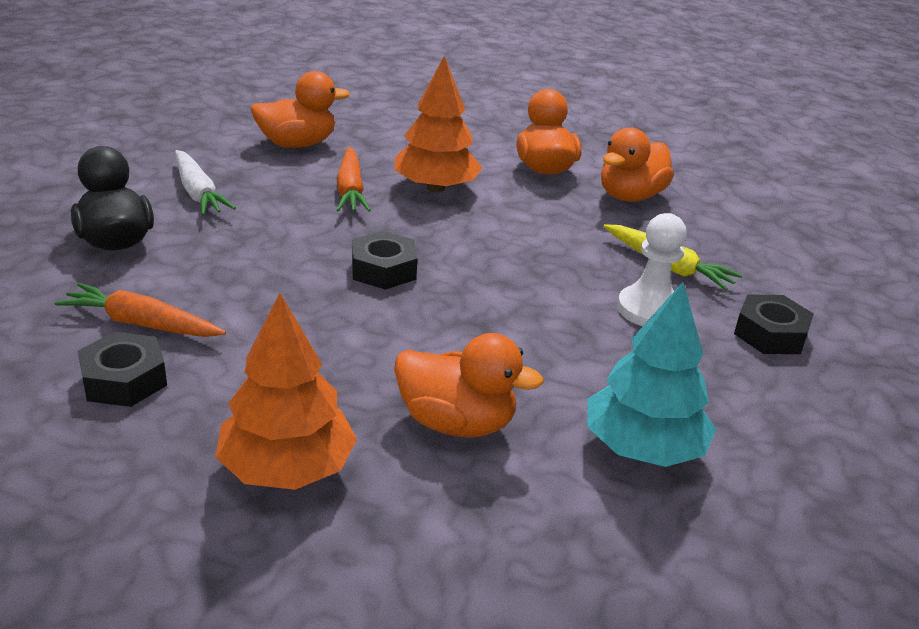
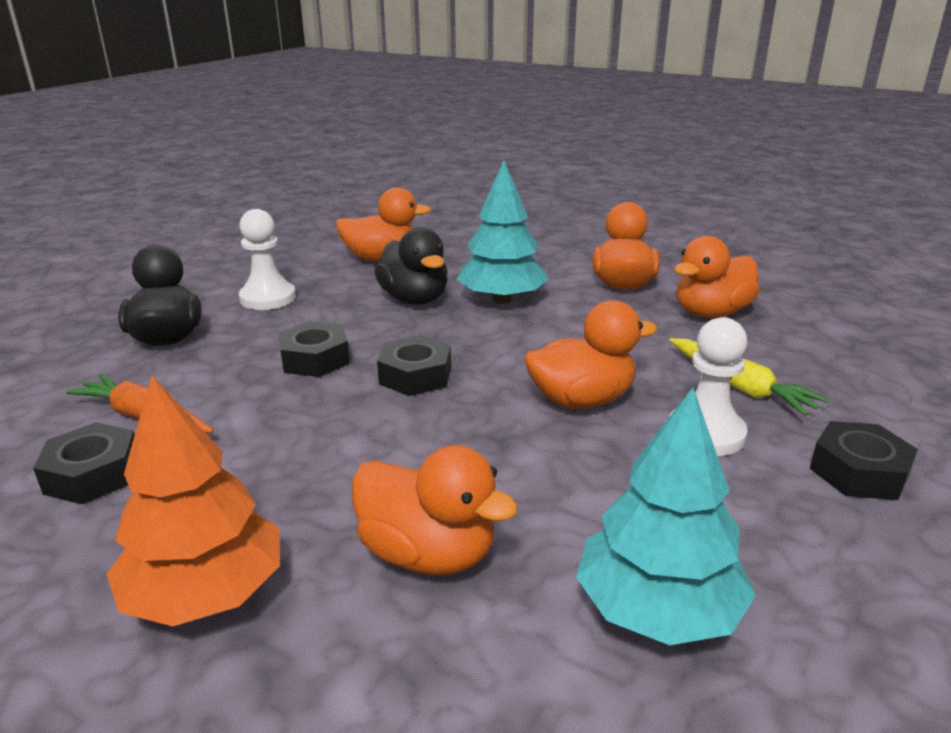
camera: 15 degrees right, 5 degrees down
white carrot [175,150,236,215] -> white pawn [239,209,296,310]
orange carrot [336,147,371,212] -> black duck [374,227,447,305]
orange tree [395,56,482,192] -> turquoise tree [457,160,549,304]
none -> black nut [278,321,350,377]
none -> orange duck [524,300,658,409]

